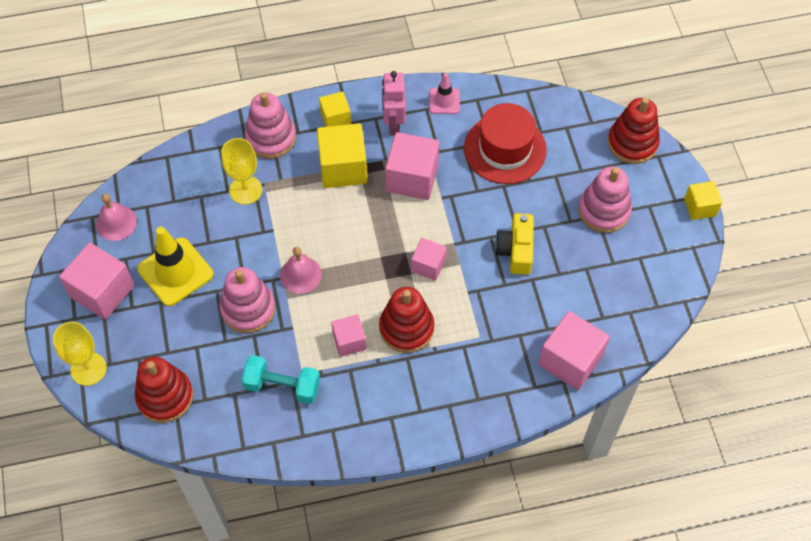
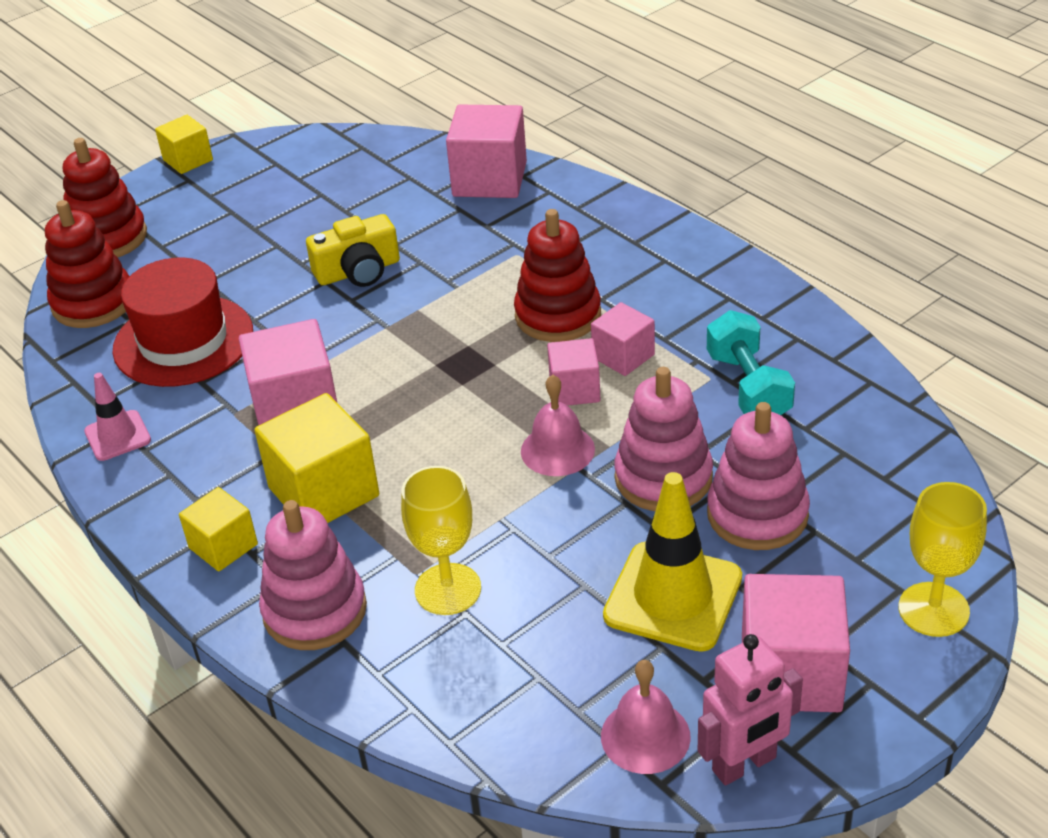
camera: 115 degrees left, 20 degrees down
red stacking toy [135,357,193,423] -> red stacking toy moved to [45,200,130,328]
pink robot [382,71,406,135] -> pink robot moved to [698,634,803,786]
pink cube [411,238,447,281] -> pink cube moved to [547,338,600,406]
pink stacking toy [578,167,632,233] -> pink stacking toy moved to [707,402,810,550]

